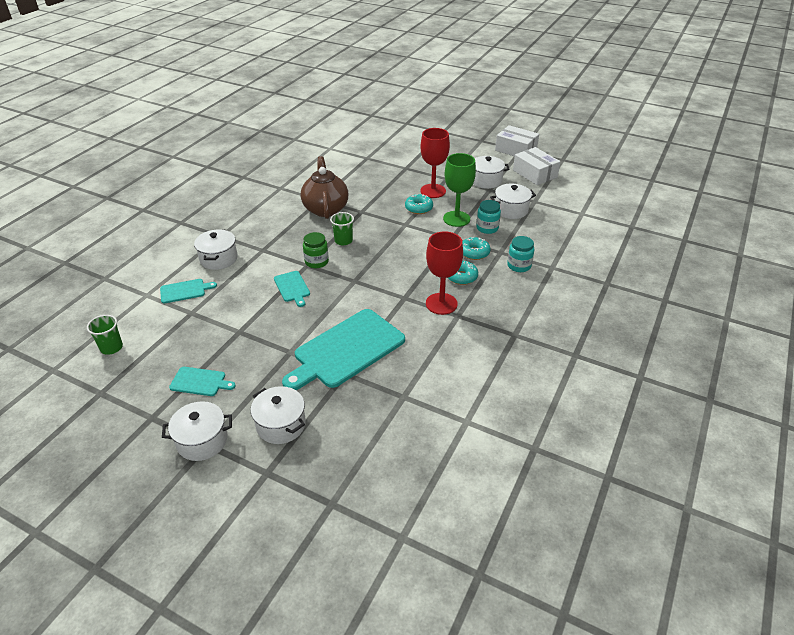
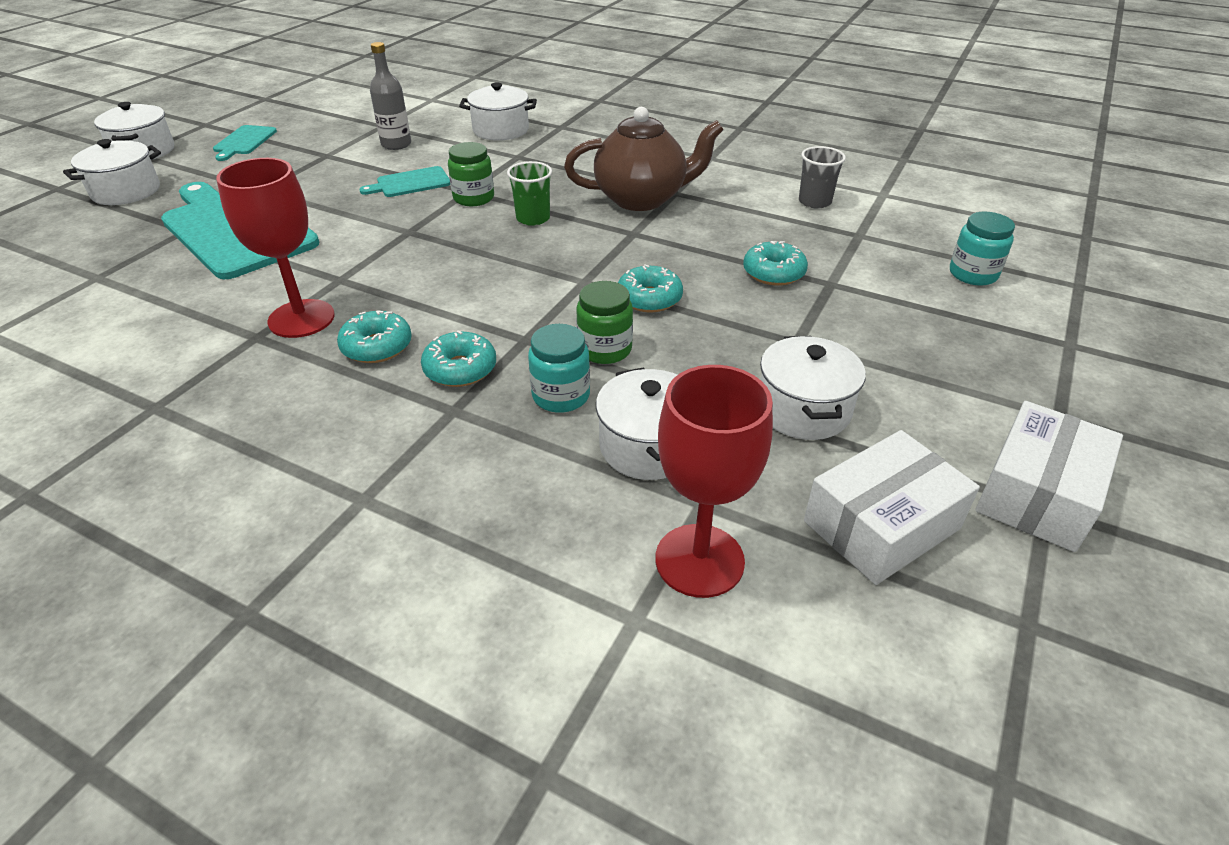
camera: 90 degrees right, 0 degrees up
green cup [87,315,123,355] -> none
turquoise cutting board [160,279,217,304] -> none
red goblet [420,128,450,198] -> red goblet moved to [655,365,773,598]
green goblet [443,153,476,227] -> green jar [576,281,633,364]
turquoise jar [507,236,534,272] -> turquoise jar moved to [950,212,1015,286]
none -> grey bottle [370,42,411,150]
none -> turquoise donut [743,241,808,286]
none -> grey cup [799,146,846,209]

